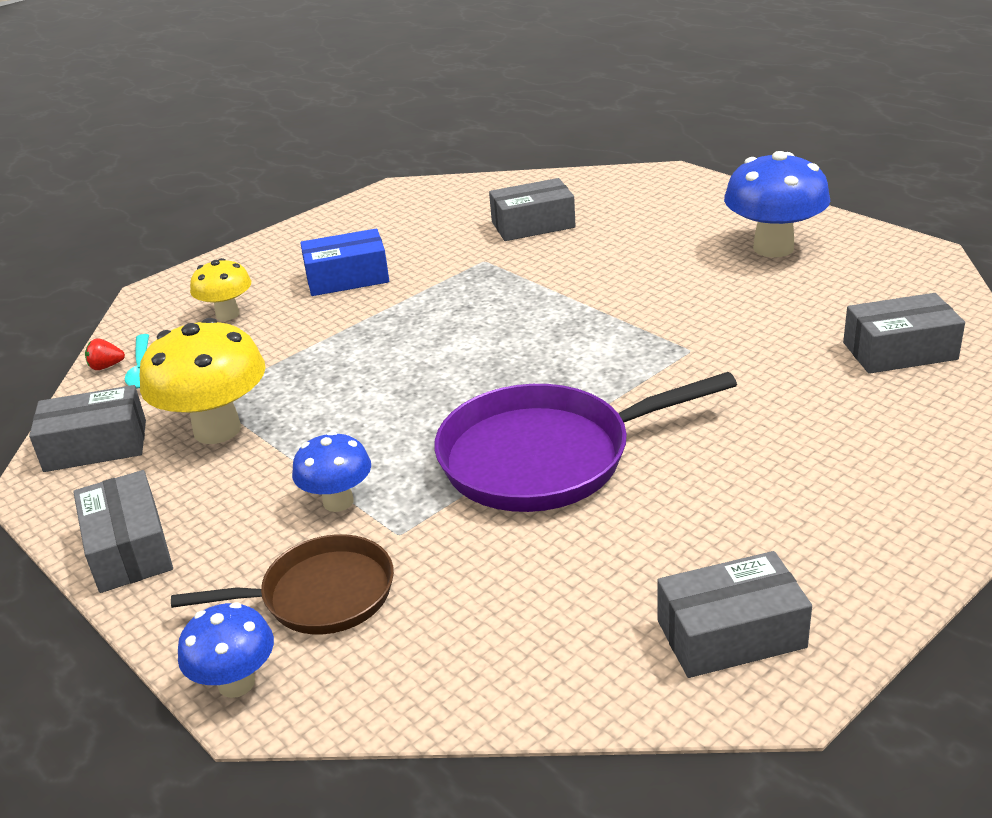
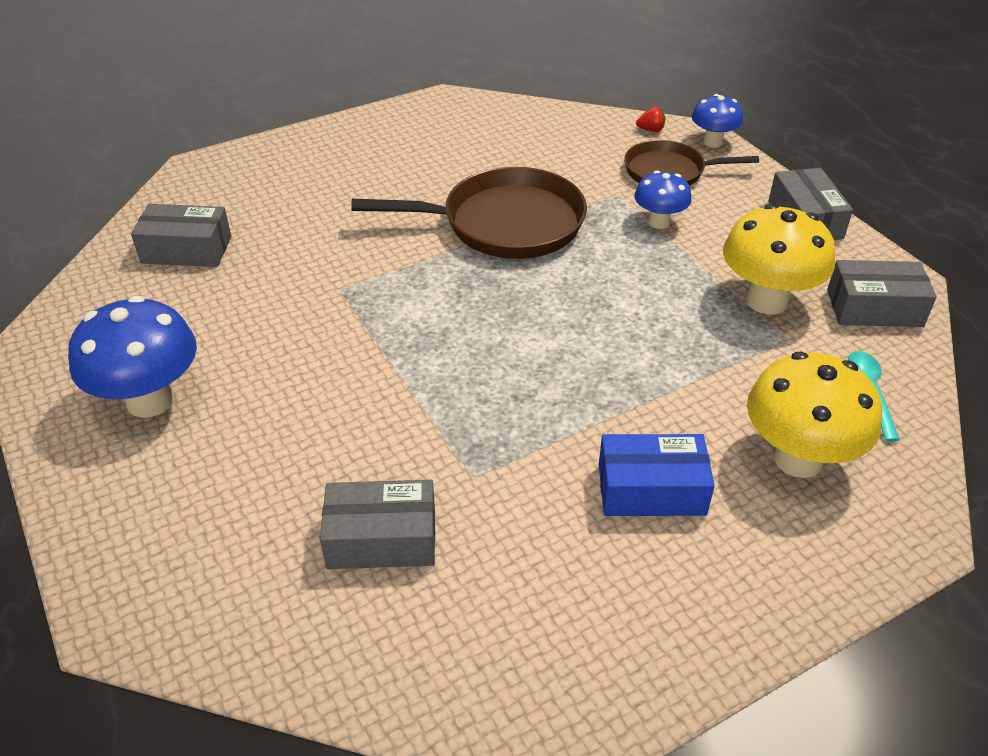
camera: 170 degrees left, 10 degrees up
red strawberry [85,338,125,370] -> red strawberry moved to [636,107,665,132]
yellow mushroom [190,258,251,321] -> yellow mushroom [747,352,882,478], size x1.72
purple pan [434,372,737,512] -> brown pan [351,167,587,259]
grey box [657,551,812,678] -> none

